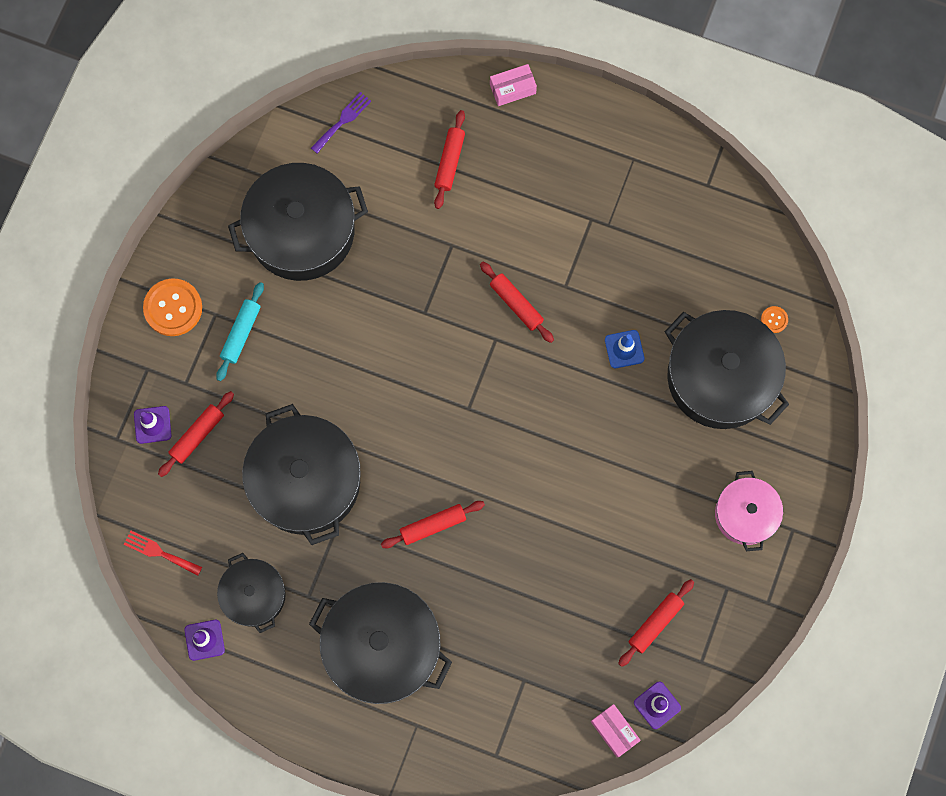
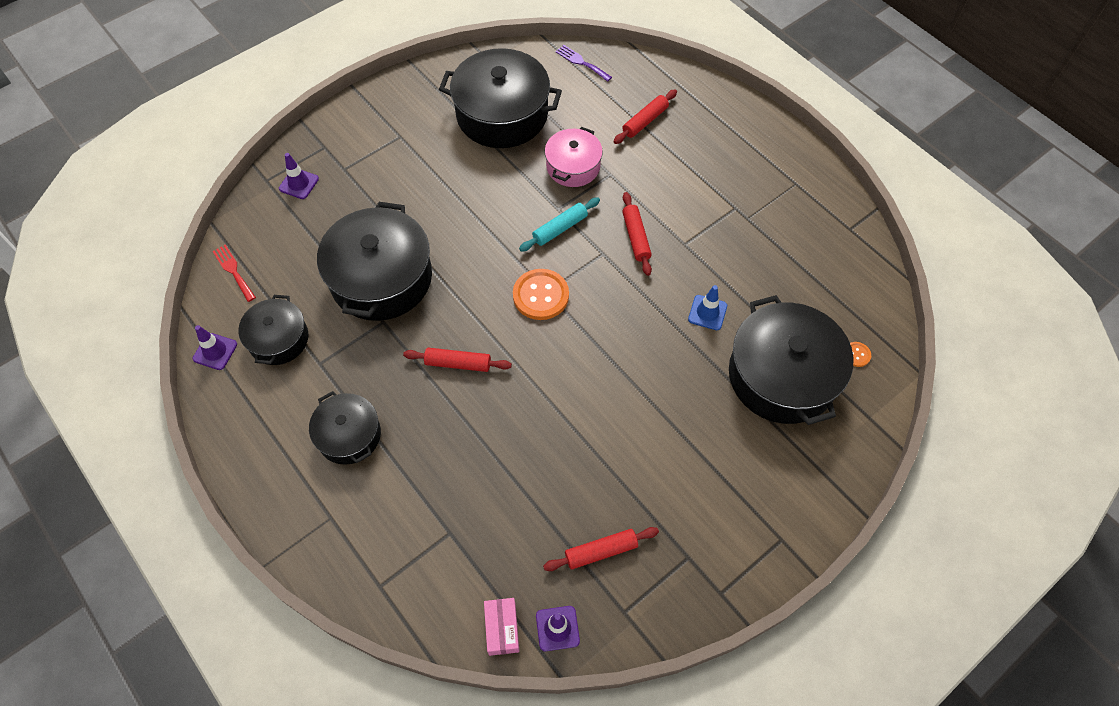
camera: 30 degrees right, 15 degrees down
orange button [143,278,202,336] -> orange button moved to [513,269,569,320]
red rolling pin [158,391,234,477] -> none
turquoise rolling pin [216,282,264,381] -> turquoise rolling pin moved to [519,197,600,252]
black pot [309,582,452,704] -> black pot [309,391,381,465], size x0.57
purple fork [311,92,371,154] -> purple fork turned 120 degrees counterclockwise [556,45,612,82]
pink box [490,64,537,106] -> none
pink pot [715,471,783,551] -> pink pot moved to [545,127,603,187]

